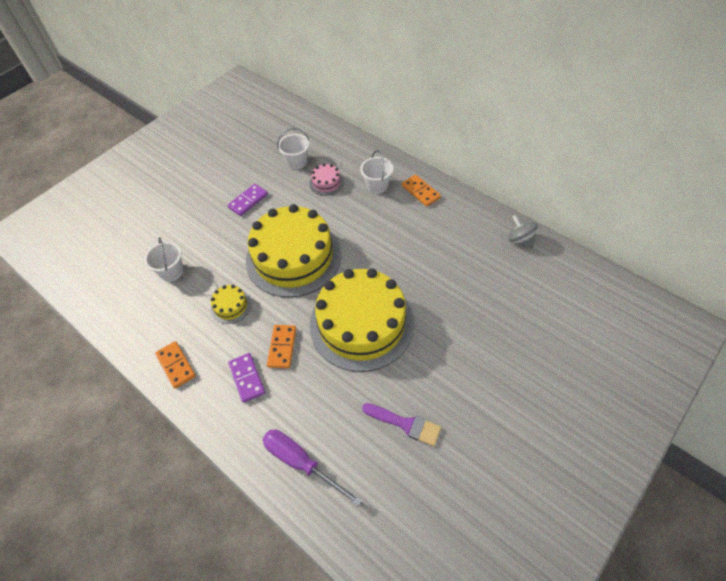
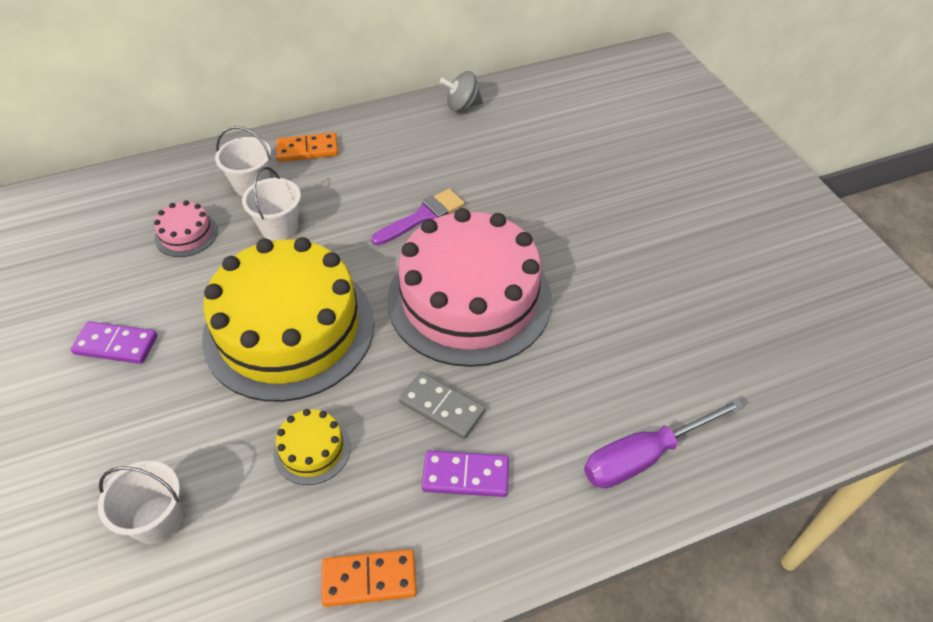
camera: 65 degrees left, 5 degrees down
purple domino [227,184,268,216] -> purple domino turned 60 degrees counterclockwise [71,321,157,364]
orange domino [267,325,296,368] -> grey domino [399,372,485,439]
white bucket [277,128,310,169] -> white bucket moved to [242,167,301,241]
yellow cake [310,268,414,372] -> pink cake [387,208,552,367]
purple brush [362,403,441,446] -> purple brush moved to [371,189,465,245]

